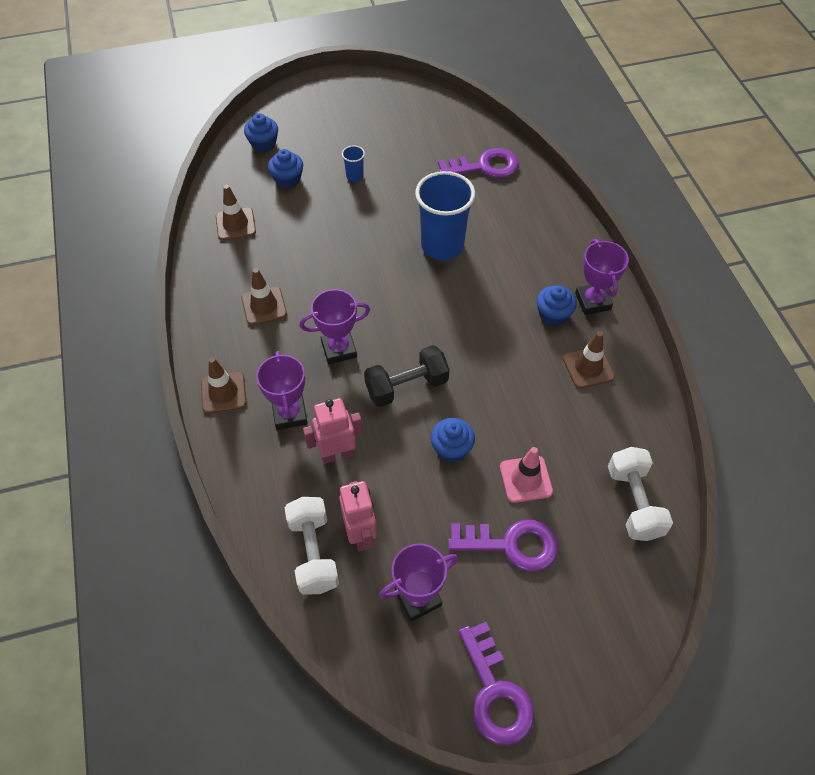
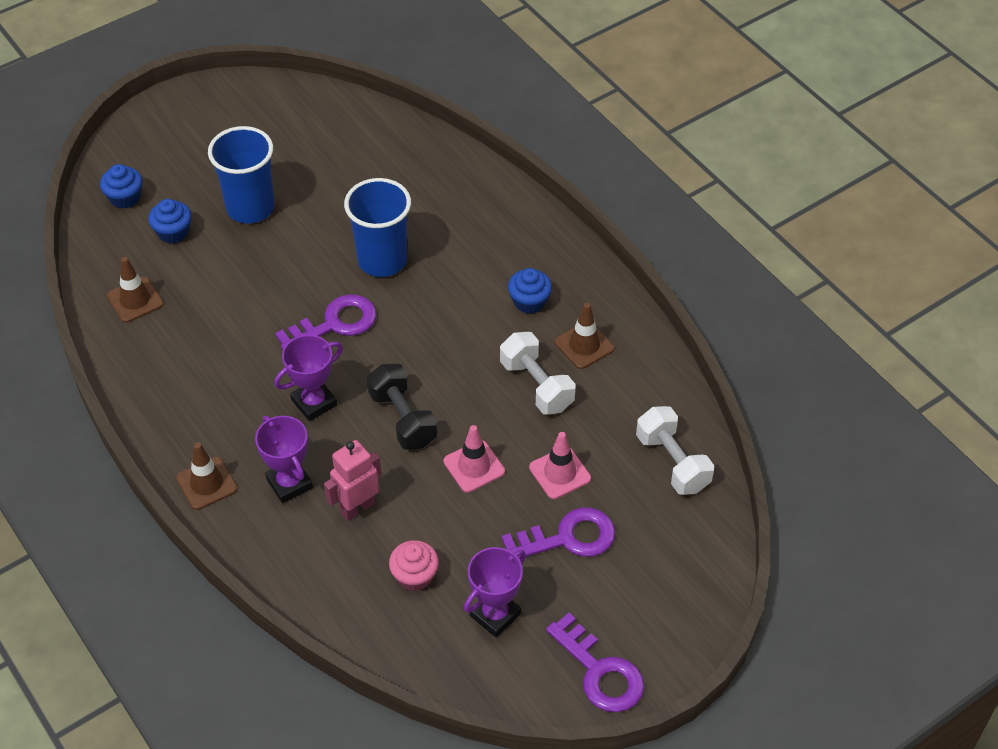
camera: 20 degrees left, 5 degrees down
brown traffic cone [241,268,287,325] -> none
white dumbbell [285,497,339,595] -> white dumbbell moved to [500,332,575,415]
pink robot [339,481,377,551] -> pink cupcake [389,540,439,591]
blue cup [342,145,365,182] -> blue cup [208,126,275,224], size x2.32
black dumbbell [364,345,450,407] -> black dumbbell turned 75 degrees counterclockwise [367,364,438,450]
blue cupcake [431,418,475,462] -> pink traffic cone [444,425,505,493]
purple key [438,148,519,178] -> purple key moved to [275,294,377,349]
purple trophy [575,239,629,315] -> none

